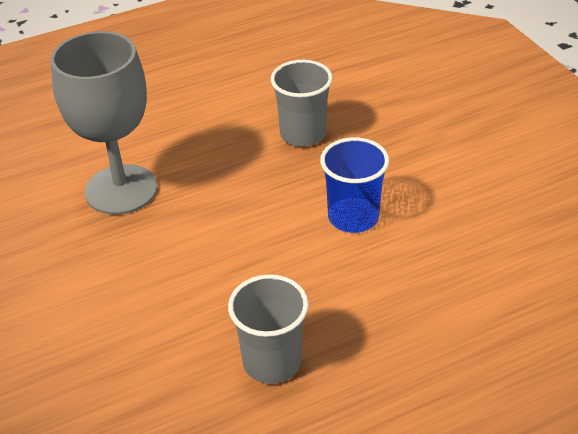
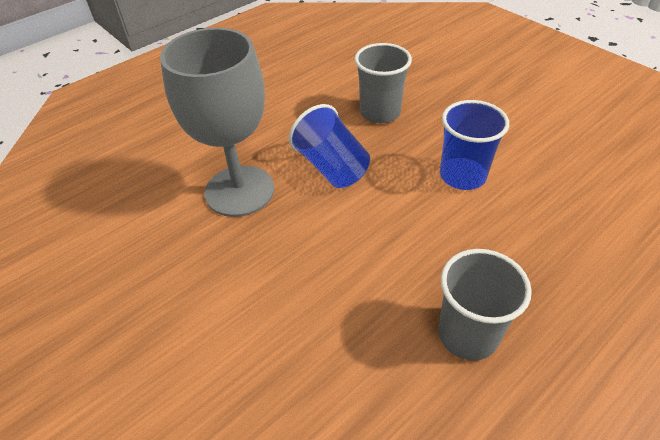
camera: 15 degrees left, 5 degrees up
none -> blue cup [289,104,370,188]

